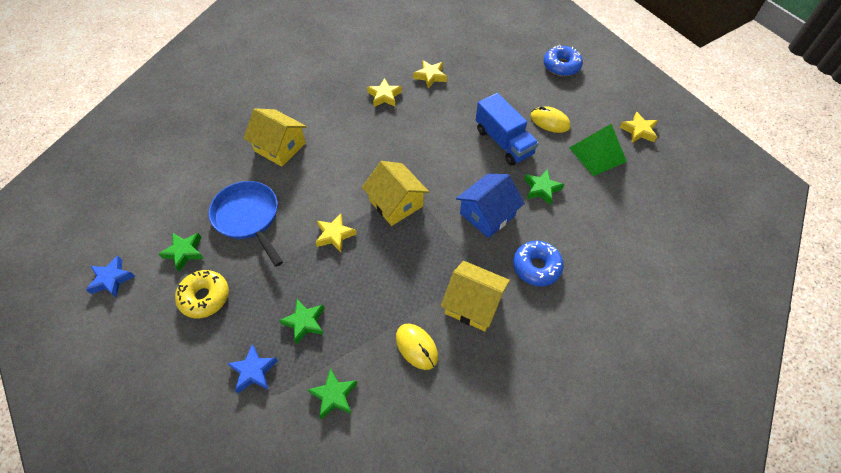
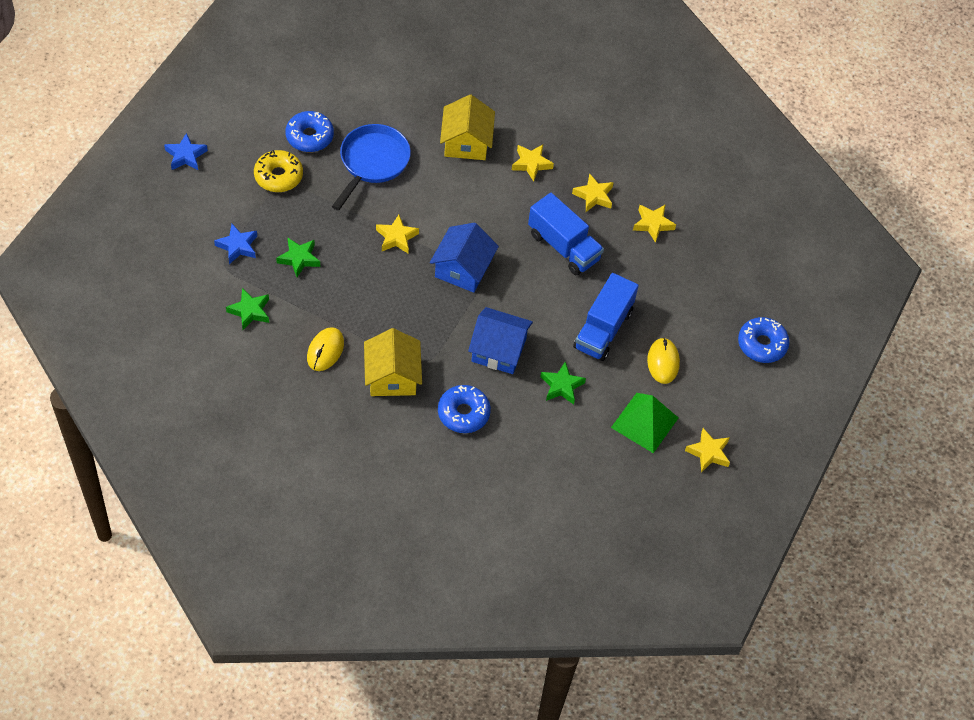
camera: 55 degrees right, 0 degrees up
blue star [86,256,135,297] -> blue star moved to [164,133,208,170]
green star [159,233,204,272] -> blue donut [285,111,334,152]
yellow house [362,161,429,226] -> blue house [430,223,499,293]
none -> yellow star [512,145,554,181]
none -> blue truck [528,193,604,275]

